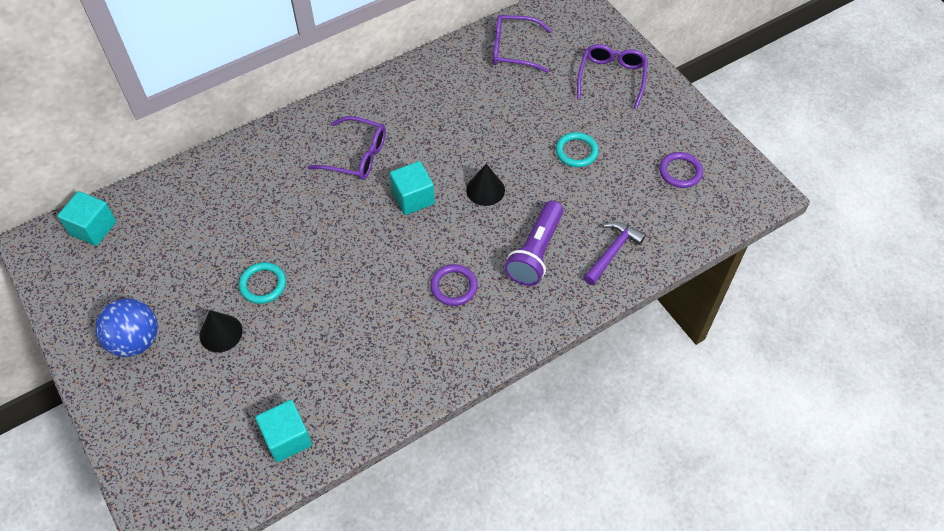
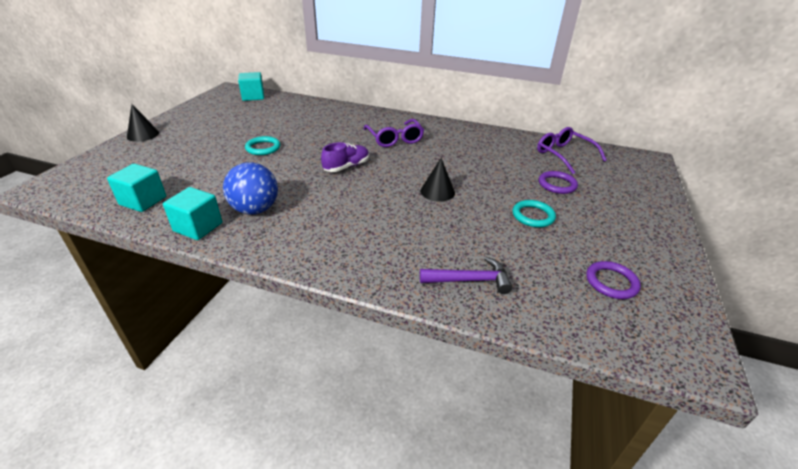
camera: 50 degrees right, 20 degrees down
blue ball [95,298,158,357] -> blue ball moved to [223,162,278,215]
black cone [200,310,242,352] -> black cone moved to [127,104,159,142]
turquoise cube [390,161,435,215] -> turquoise cube moved to [163,187,222,240]
purple ring [431,264,478,306] -> purple ring moved to [539,171,578,194]
purple flashlight [504,200,563,286] -> none
purple glasses [577,44,648,109] -> none
none -> purple shoe [321,142,369,172]

